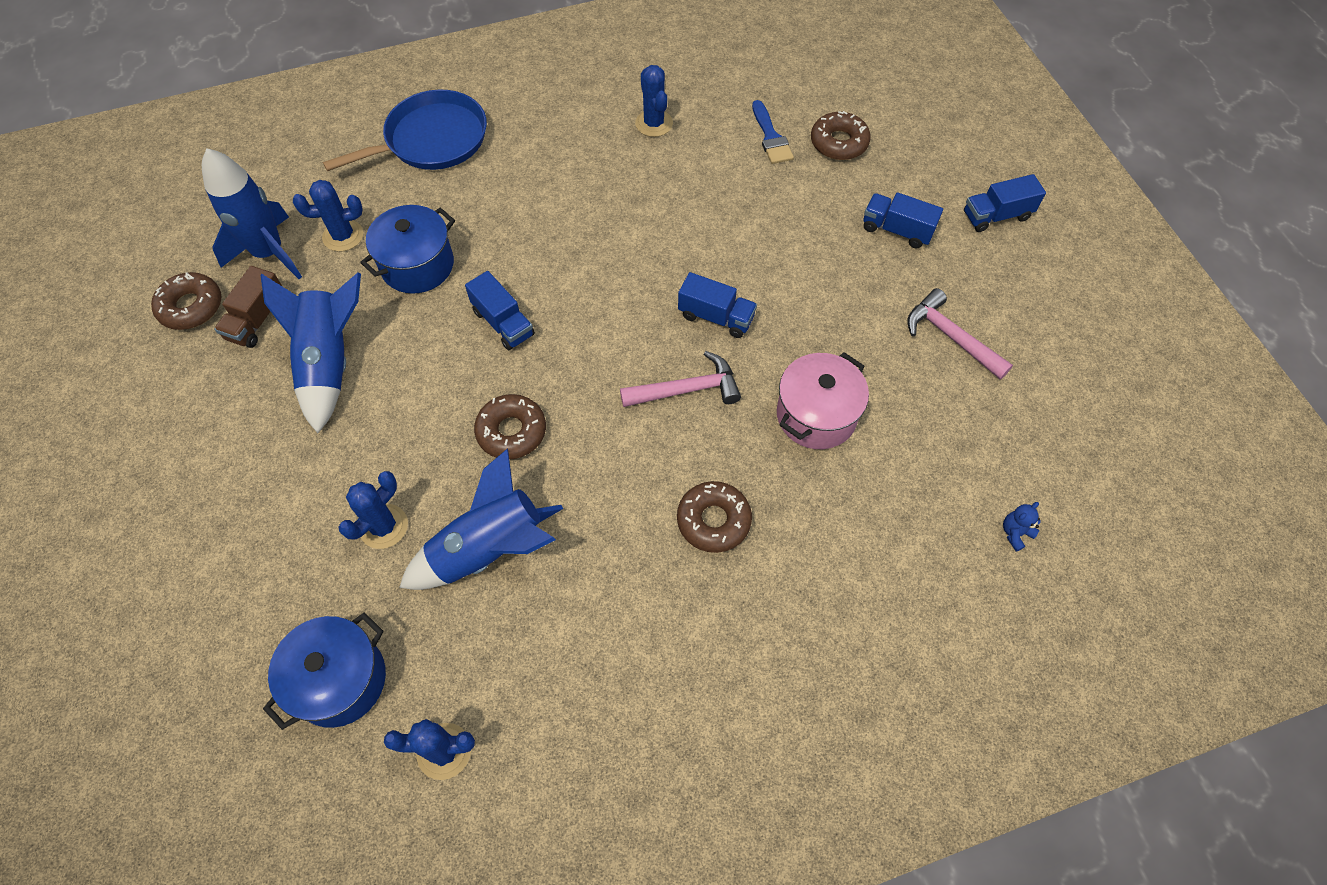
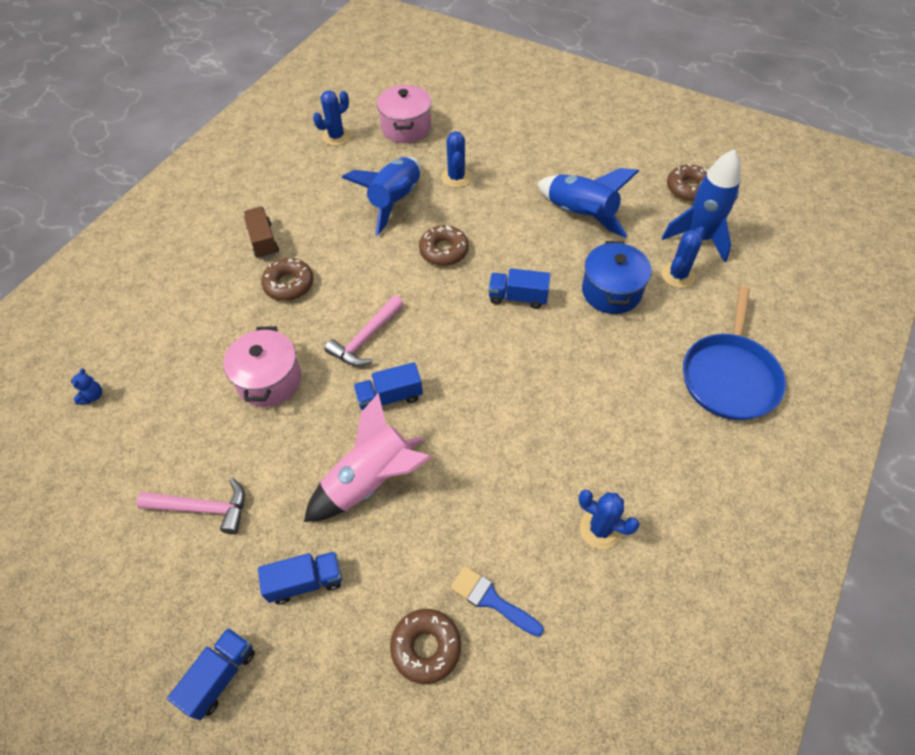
camera: 140 degrees right, 5 degrees down
brown truck [214,266,283,348] -> brown truck moved to [244,207,279,259]
blue pot [263,613,386,730] -> pink pot [377,85,431,143]
none -> pink rocket [304,393,431,522]

